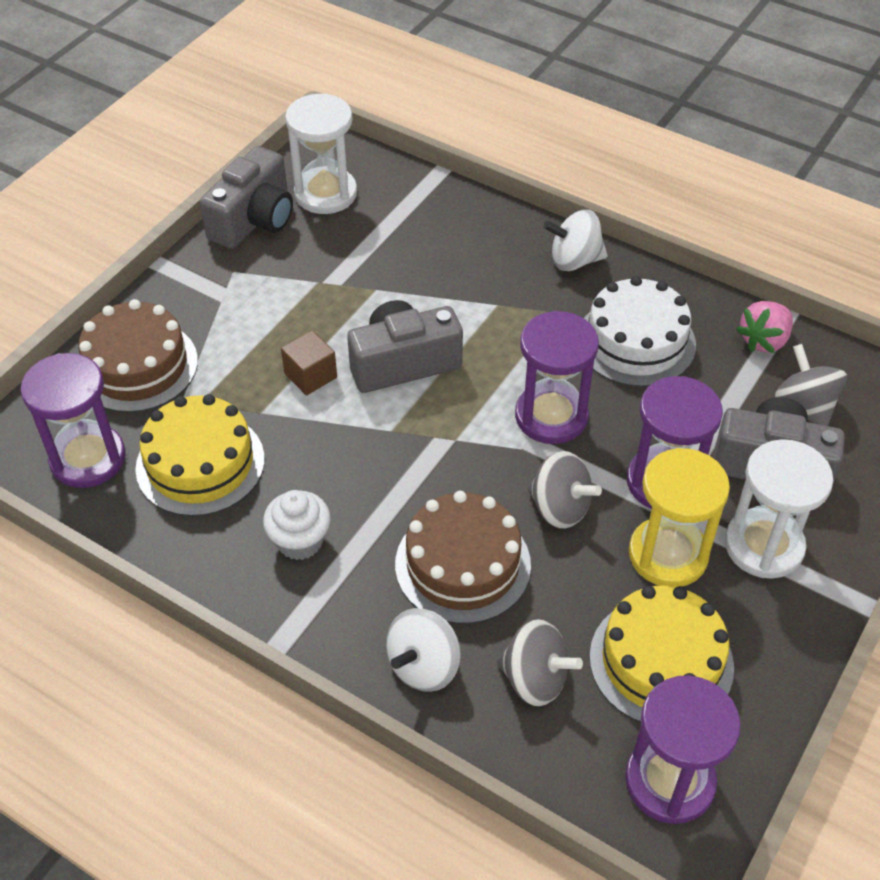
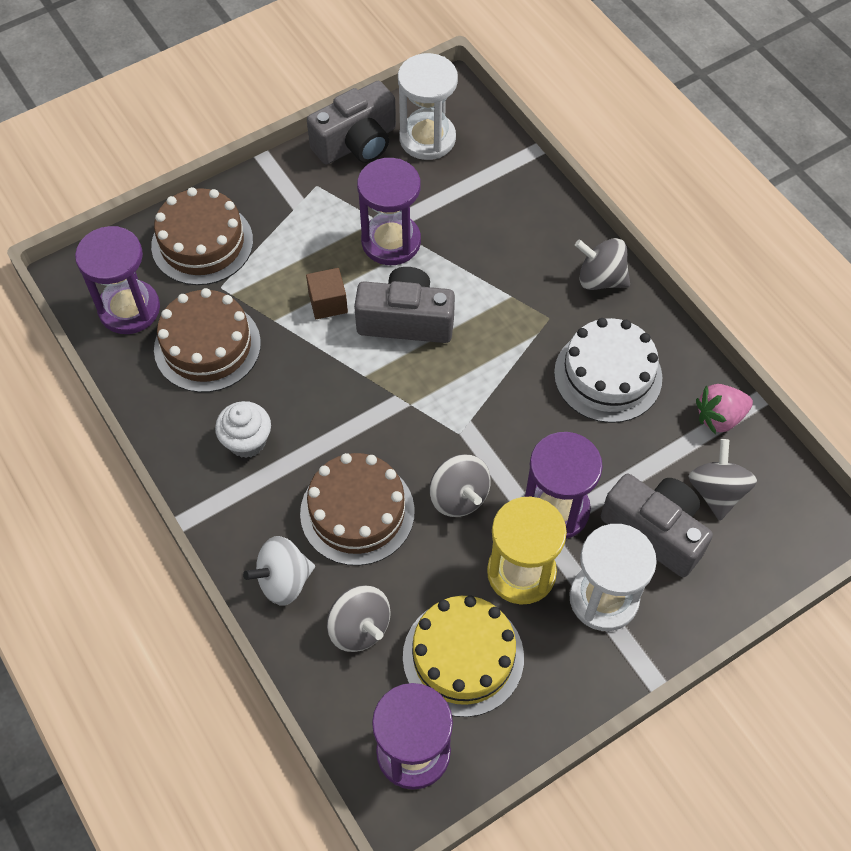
camera: 25 degrees right, 10 degrees up
yellow cake [135,394,265,516] -> brown cake [154,288,261,392]
purple hourglass [515,311,599,444] -> purple hourglass moved to [357,158,421,265]
white spinning top [543,210,607,271] -> grey spinning top [575,238,630,290]

